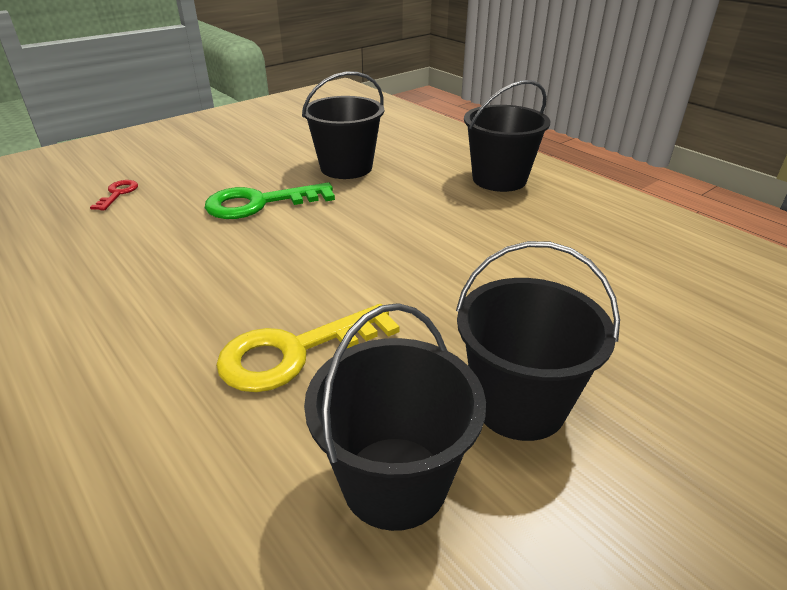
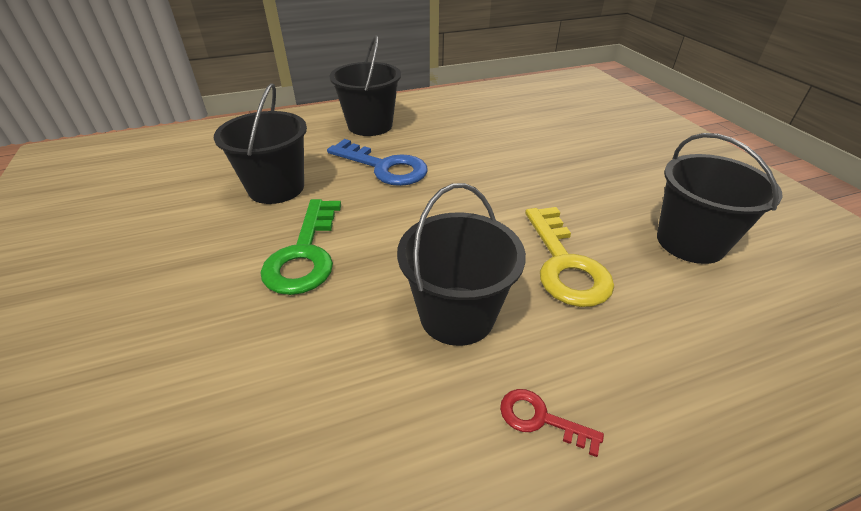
camera: 70 degrees left, 5 degrees up
red key [90,180,138,210] -> red key moved to [500,389,604,457]
black bucket [456,241,620,441] -> black bucket moved to [397,183,526,346]
none -> blue key [327,139,428,186]

